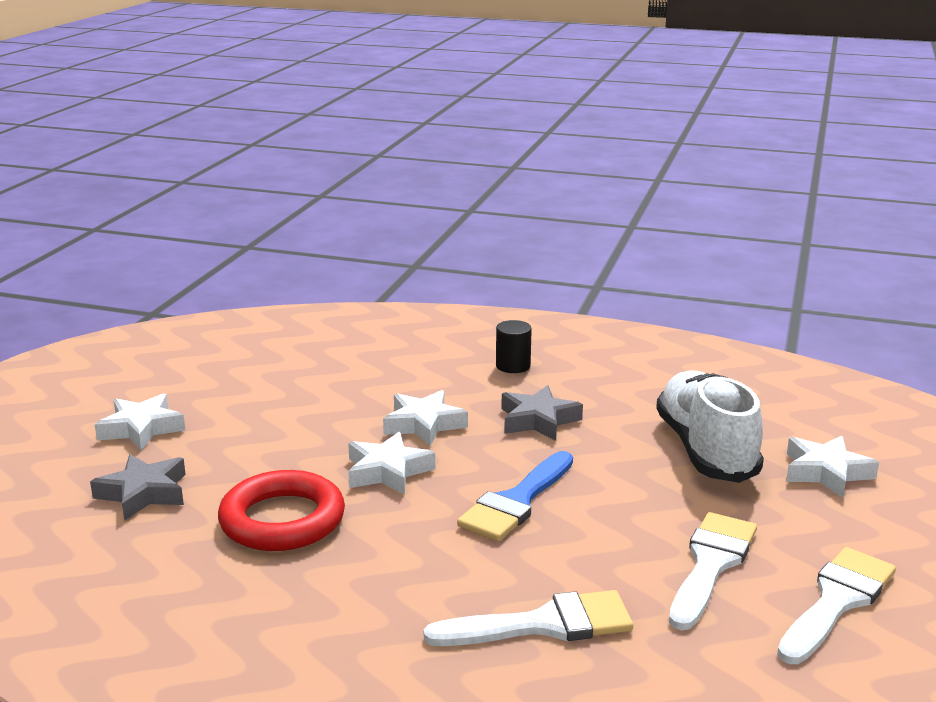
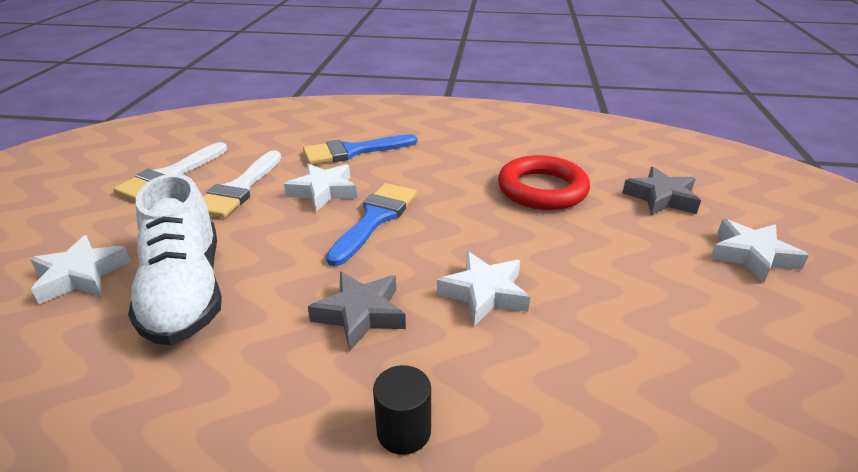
camera: 170 degrees right, 10 degrees up
white star [348,432,435,495] -> white star moved to [284,163,357,212]
white brush [424,590,633,646] -> blue brush [303,134,418,165]

